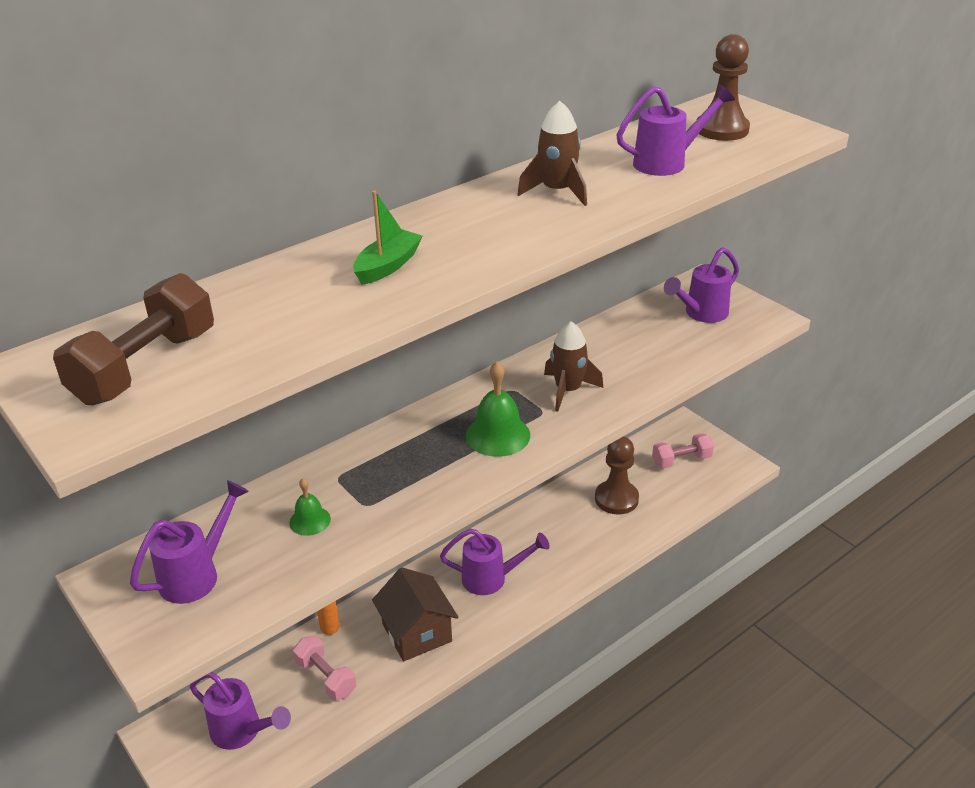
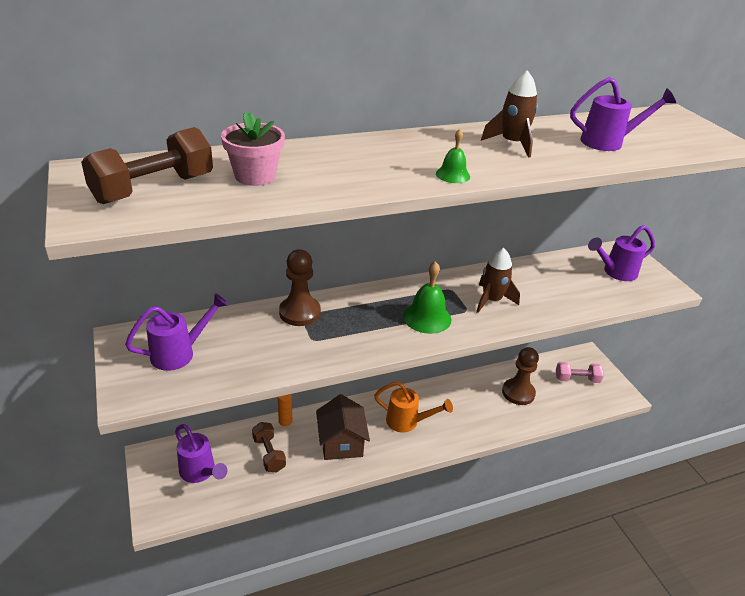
camera: 15 degrees right, 0 degrees up
green bell [289,478,331,536] -> green bell moved to [436,129,470,183]
pink dumbbell [293,636,356,700] -> brown dumbbell [252,422,286,472]
green boat [353,190,423,285] -> none
purple watering can [440,529,550,595] -> orange watering can [374,381,453,432]
brown pawn [697,34,750,141] -> brown pawn moved to [279,249,321,326]
none -> pink flower pot [221,112,285,186]

